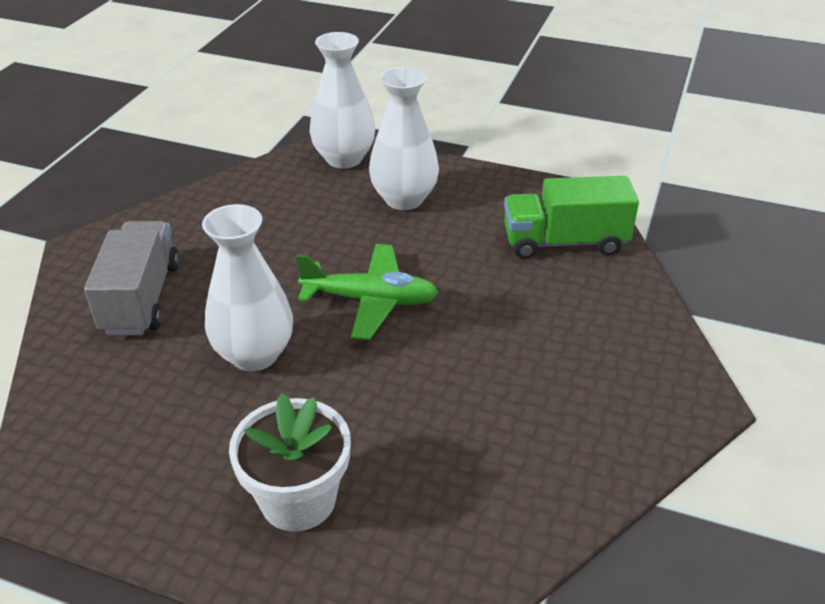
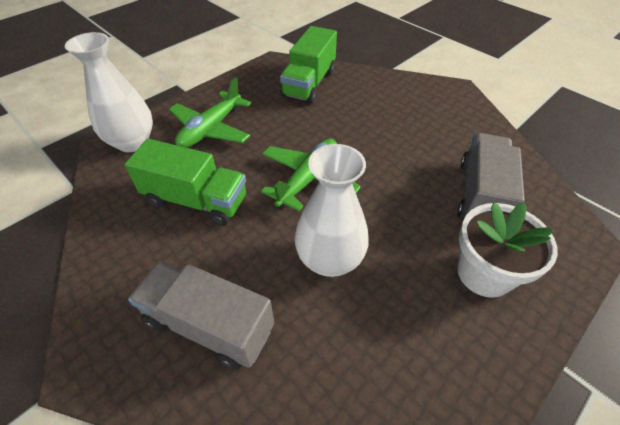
camera: 65 degrees left, 10 degrees up
white vase [369,67,439,210] -> green plane [169,77,251,148]
none -> green truck [125,139,246,226]
none -> grey truck [458,133,525,219]

